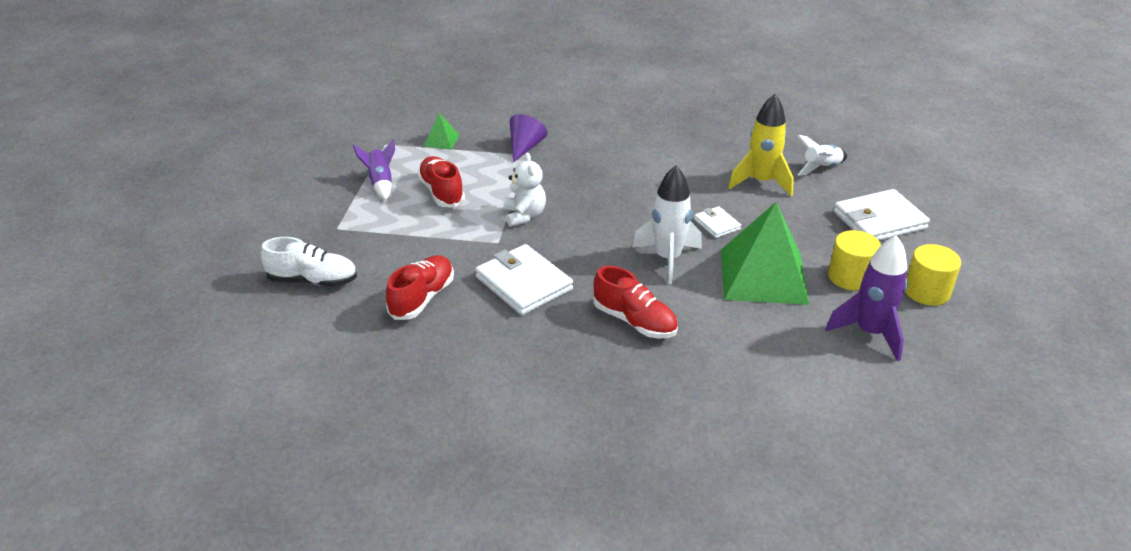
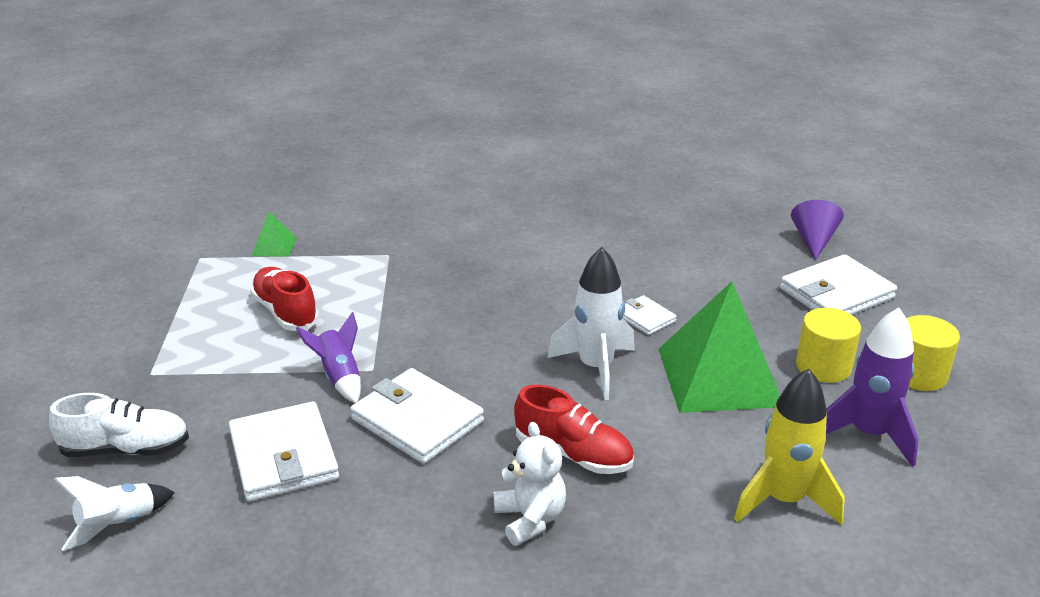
camera: 10 degrees left, 5 degrees down
purple rocket [353,139,395,200] -> purple rocket moved to [296,312,361,403]
red shoe [386,255,454,320] -> white wallet [229,401,339,502]
white teddy bear [503,152,546,227] -> white teddy bear moved to [494,422,566,546]
purple cone [510,114,548,163] -> purple cone moved to [791,200,844,261]
yellow rocket [728,94,794,196] -> yellow rocket moved to [734,369,845,525]
white rocket [797,135,847,176] -> white rocket moved to [54,476,175,551]

